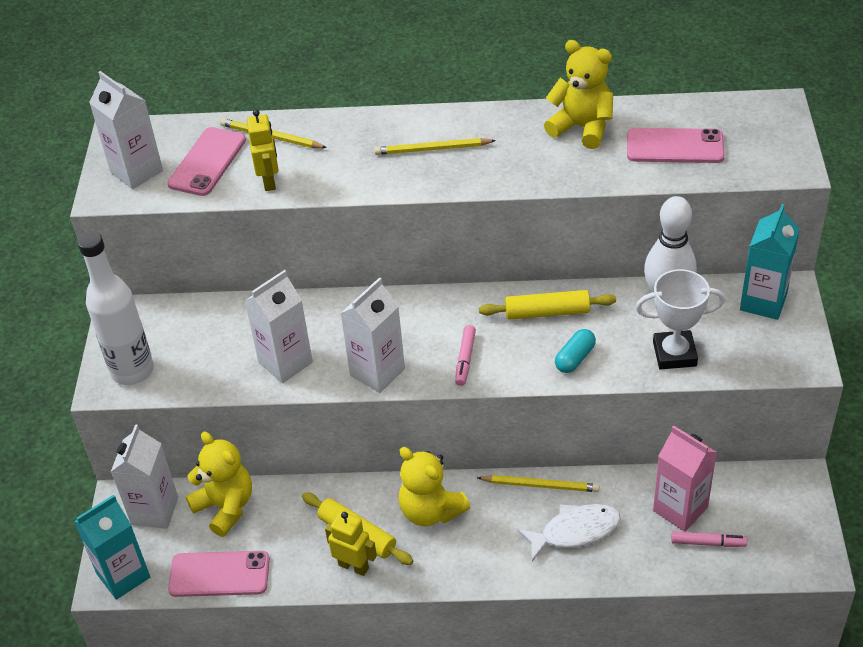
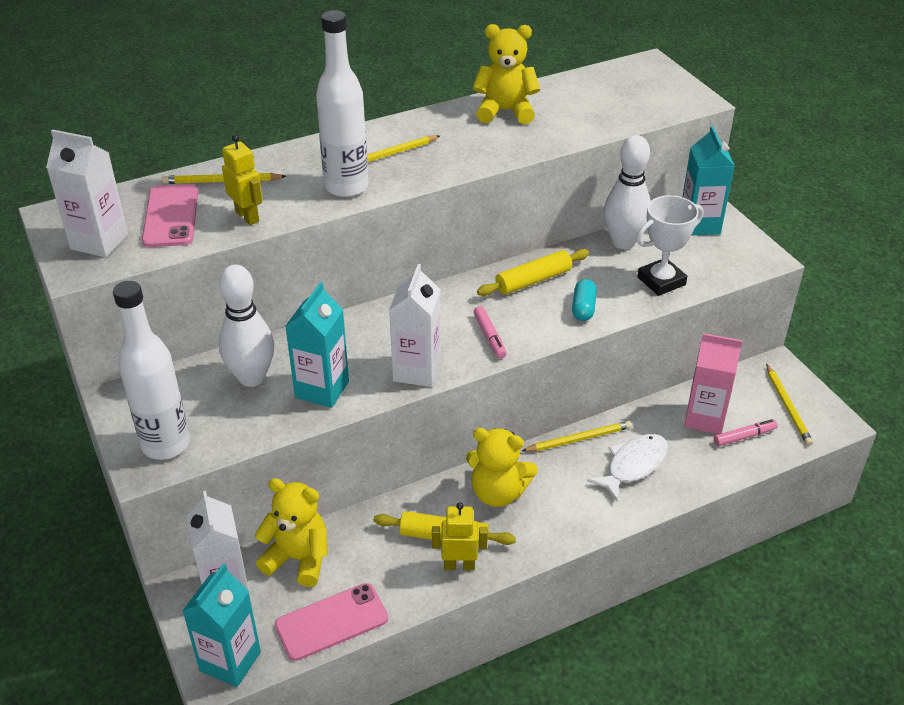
camera: 30 degrees left, 5 degrees down
white carton [245,270,313,383] -> turquoise carton [285,282,349,408]
pink phone [627,128,725,163] -> none
none -> white bowling pin [219,264,274,387]
none -> white bottle [316,10,368,197]
none -> yellow pencil [766,364,813,446]

